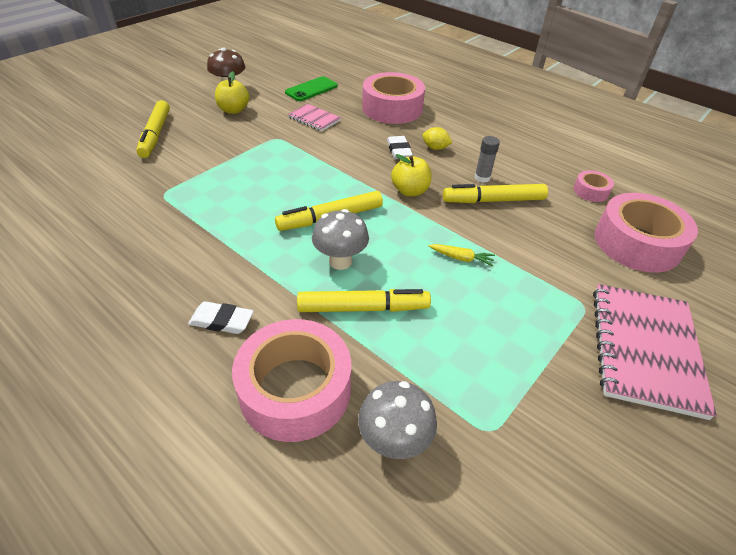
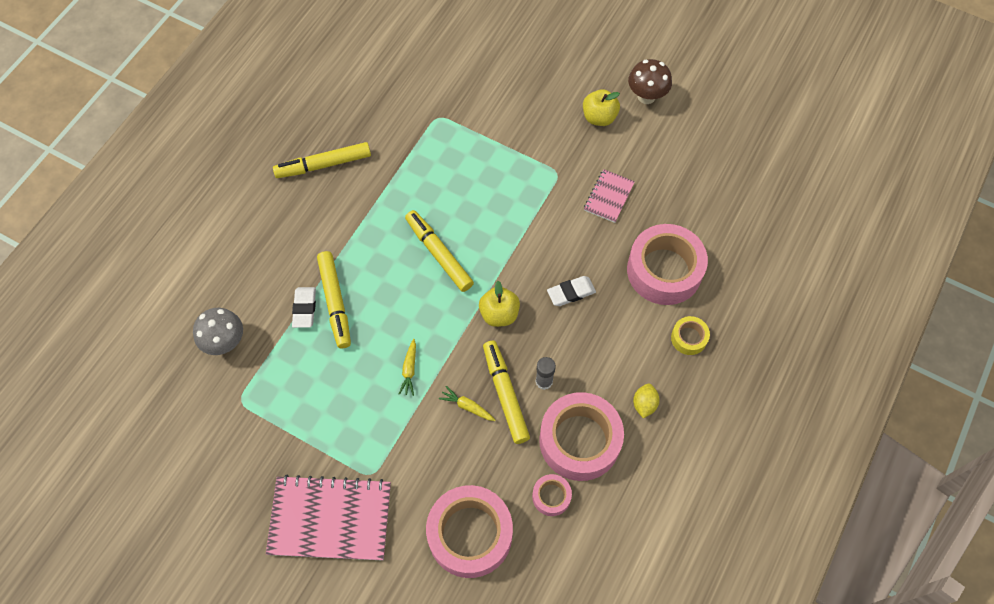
camera: 80 degrees right, 20 degrees up
yellow marker [136,100,170,158] -> yellow marker moved to [273,142,371,178]
white eraser [188,301,254,334] -> white eraser moved to [292,287,316,328]
pink tape [232,319,351,442] -> pink tape moved to [539,392,624,481]
green phone [285,76,338,101] -> none
grey mushroom [312,209,369,270] -> none
yellow lemon [422,127,452,150] -> yellow lemon moved to [633,383,660,418]
none -> yellow carrot [439,386,496,421]
none -> yellow tape [671,316,710,355]

